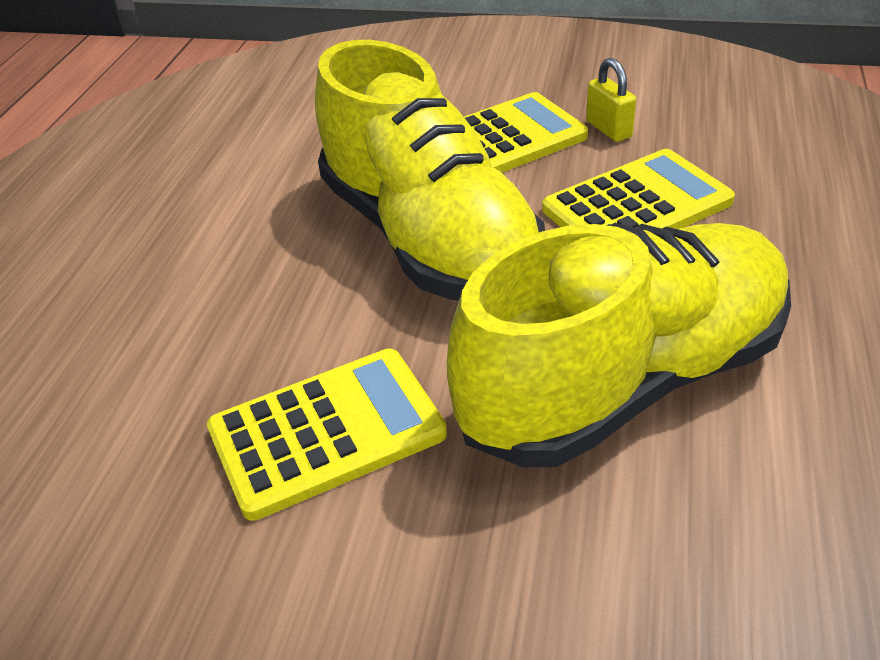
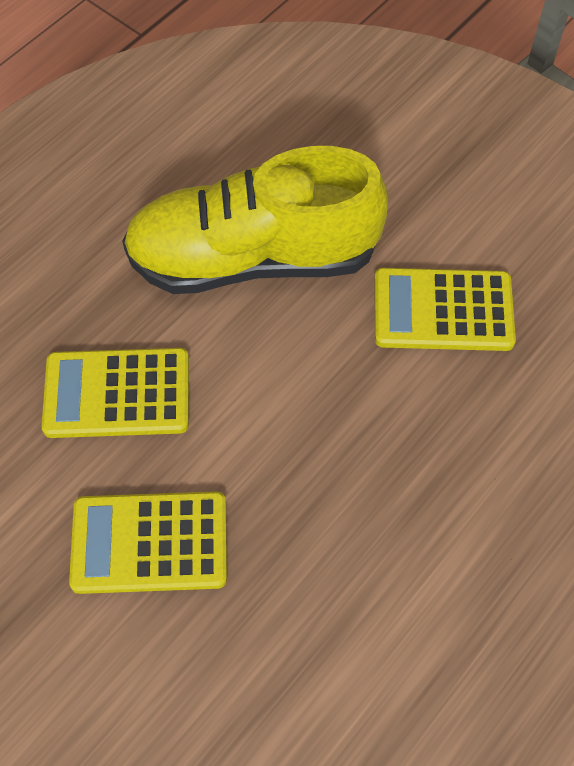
camera: 155 degrees left, 20 degrees up
yellow shoe [315,40,545,301] -> none
yellow padlock [586,58,636,142] -> none

